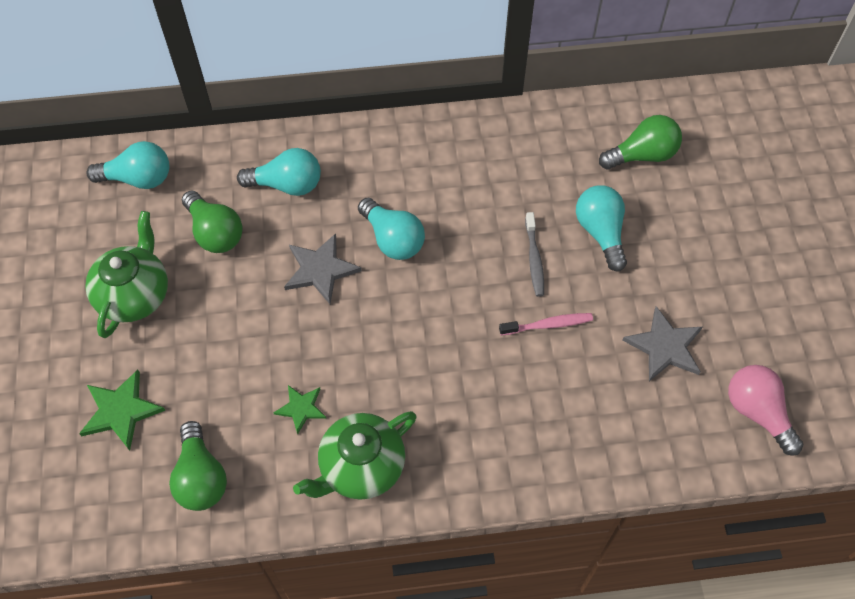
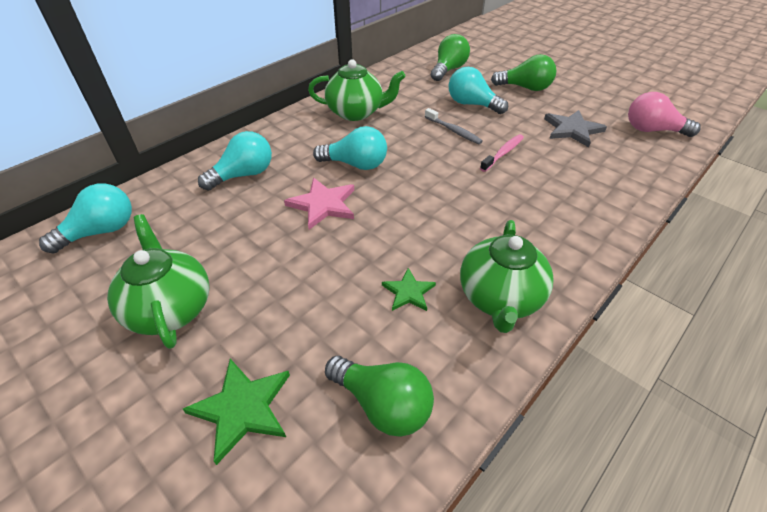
camera: 40 degrees left, 15 degrees down
green light bulb [182,191,243,253] -> green light bulb moved to [491,54,557,91]
grey star [284,233,362,304] -> pink star [284,178,354,230]
none -> green teapot [308,59,406,121]

